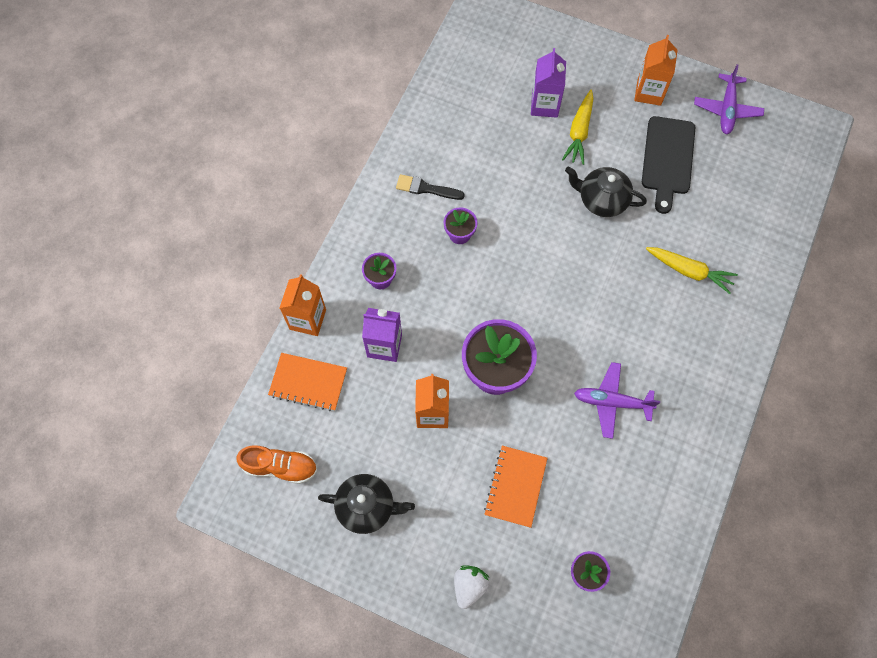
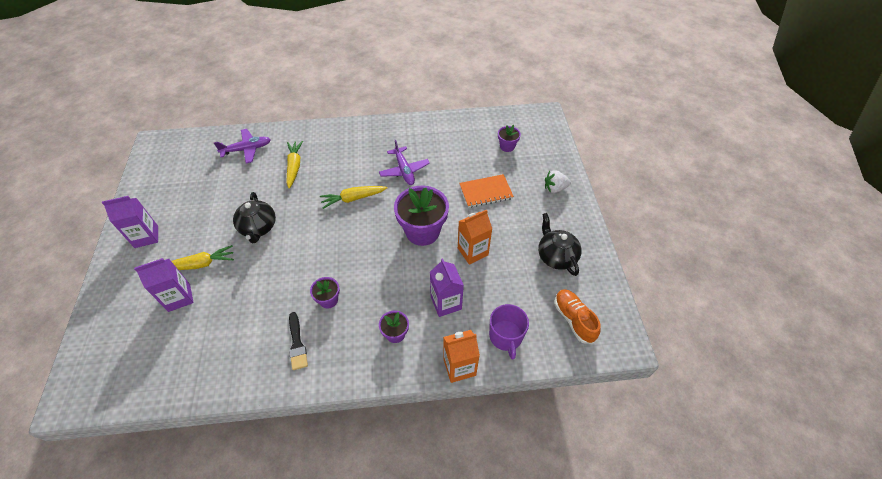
camera: 120 degrees left, 15 degrees down
orange notebook [268,353,347,411] -> purple mug [489,304,529,360]
orange carton [634,35,678,106] -> purple carton [102,196,158,248]
black cutting board [642,116,695,214] -> none
purple plane [694,64,764,134] -> purple plane moved to [214,129,271,163]
none -> yellow carrot [320,186,387,209]

